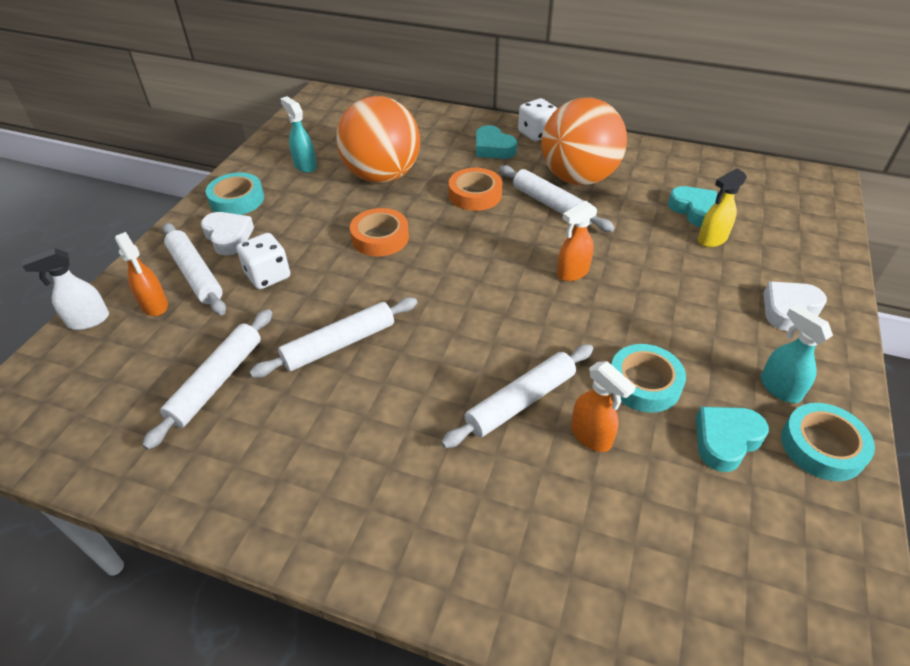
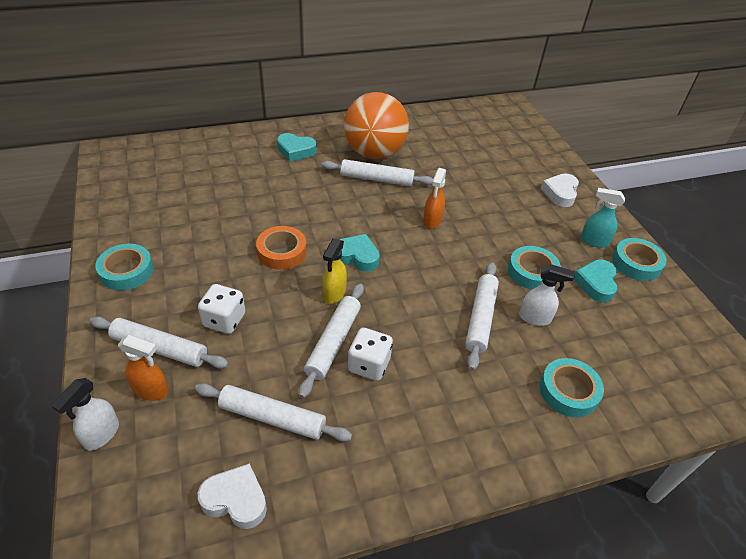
camera: 40 degrees left, 0 degrees up
white rolling pin [142,309,272,450] -> white rolling pin turned 60 degrees counterclockwise [195,383,352,442]
white heart [201,212,254,255] -> white heart moved to [198,463,267,529]
turquoise spray bottle [280,96,317,173] -> none
orange ball [336,96,420,183] -> none
orange tape [449,168,503,211] -> none
white dice [518,98,557,141] -> white dice moved to [348,328,393,381]
orange spray bottle [571,361,636,452] -> white spray bottle [519,264,575,326]
turquoise heart [668,186,717,227] -> turquoise heart moved to [339,234,380,272]
yellow spray bottle [698,169,747,247] -> yellow spray bottle moved to [322,238,347,304]
none -> turquoise tape [540,358,604,417]

